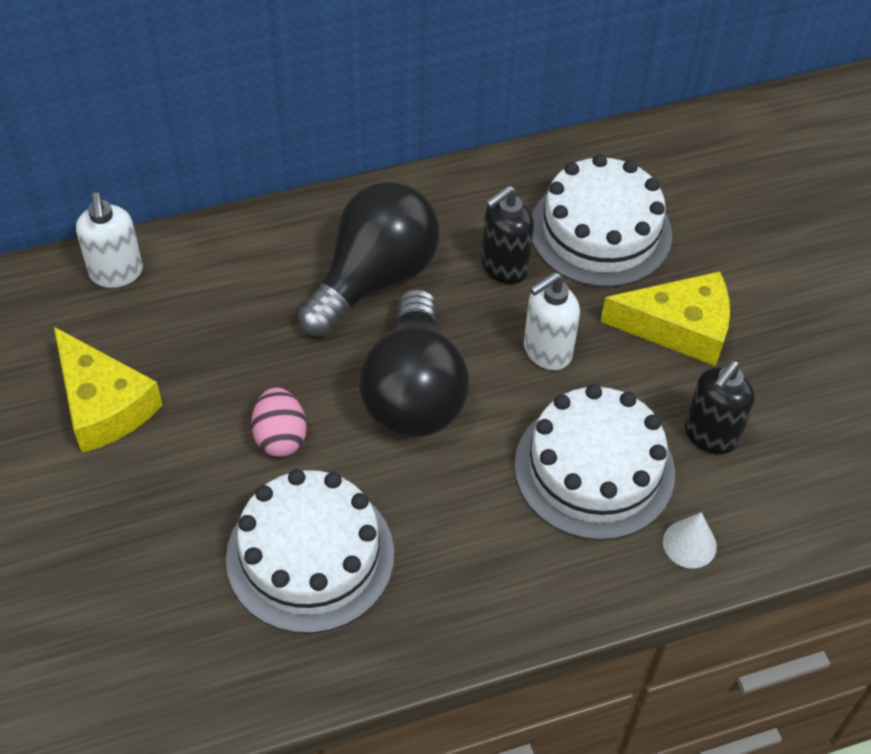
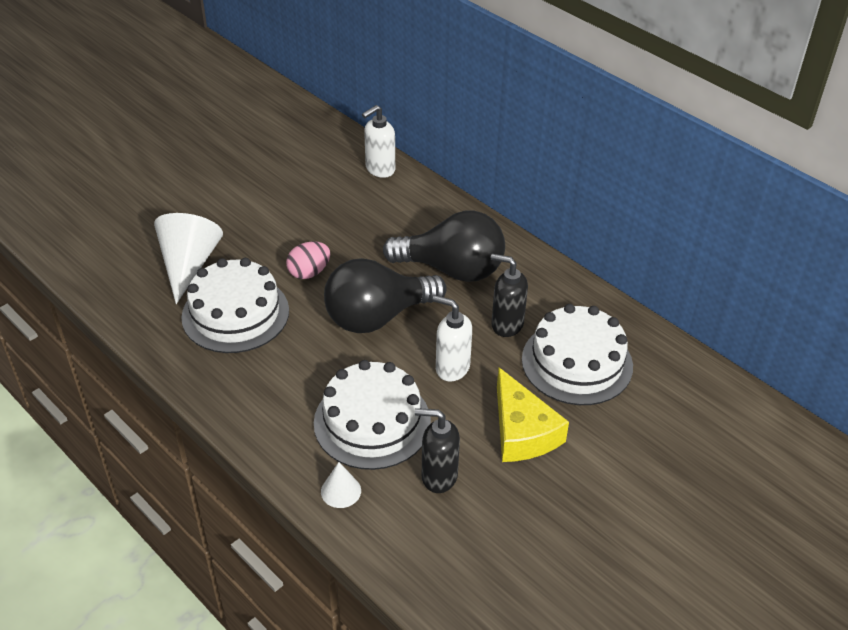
camera: 65 degrees right, 10 degrees down
yellow cheese [54,327,163,453] -> none
none -> white cone [154,213,223,304]

